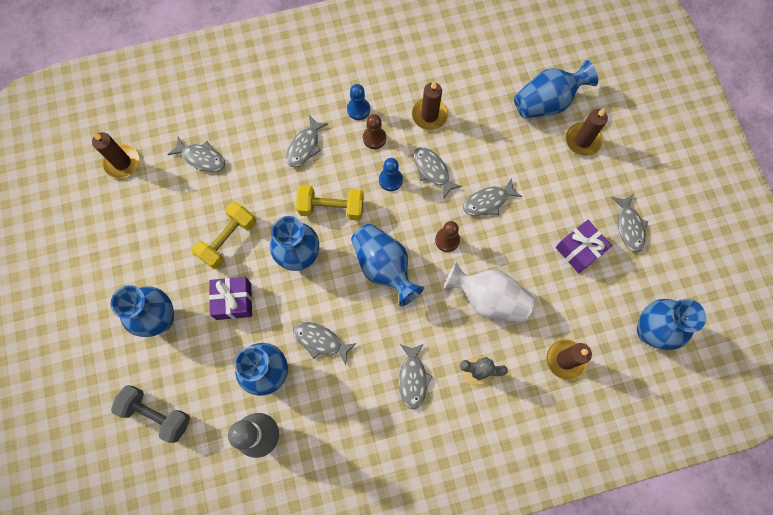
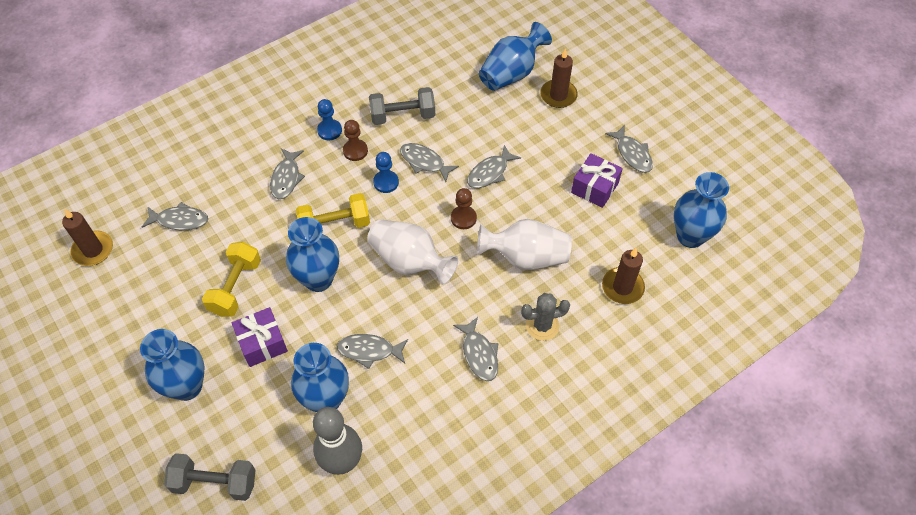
camera: 20 degrees left, 15 degrees down
blue vase [351,224,424,306] -> white vase [367,219,458,285]
brown candle [412,81,448,130] -> grey dumbbell [369,87,435,125]

